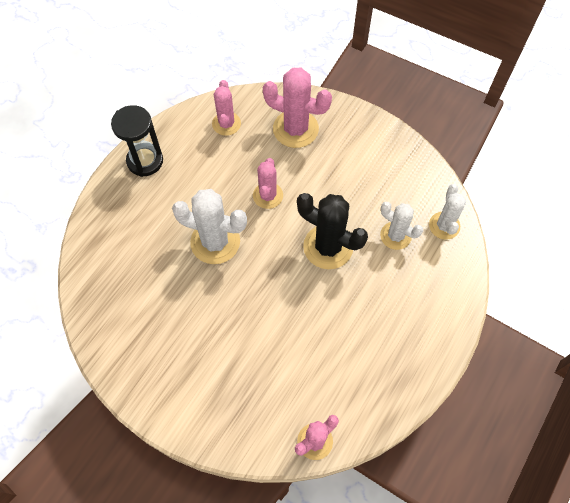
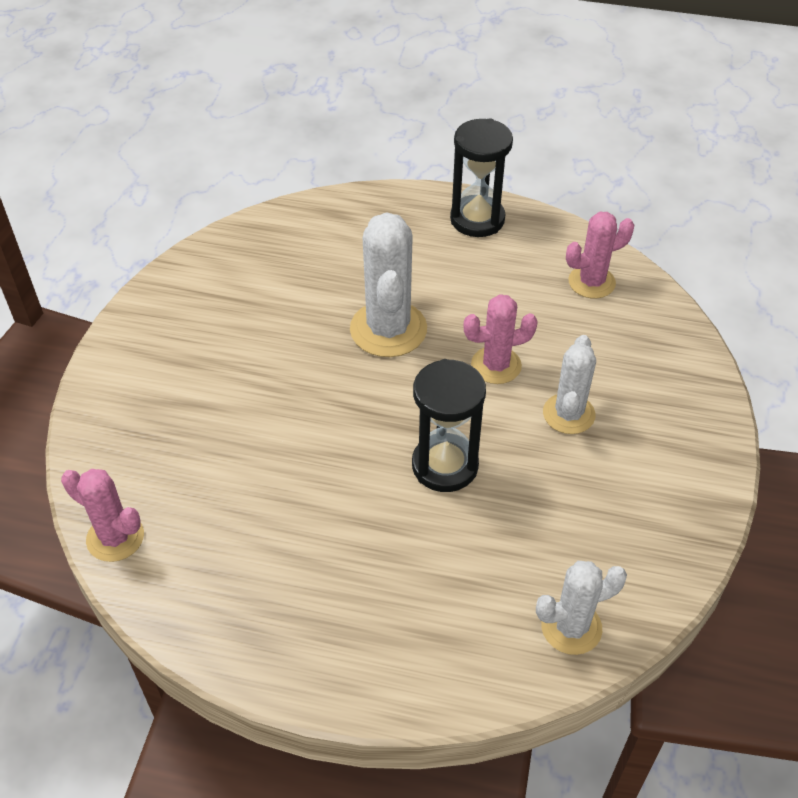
camera: 70 degrees right, 15 degrees down
pink cactus [263,67,332,148] -> none
black cactus [297,193,368,269] -> black hourglass [412,359,486,492]
white cactus [380,202,423,250] -> white cactus moved to [543,335,596,434]

